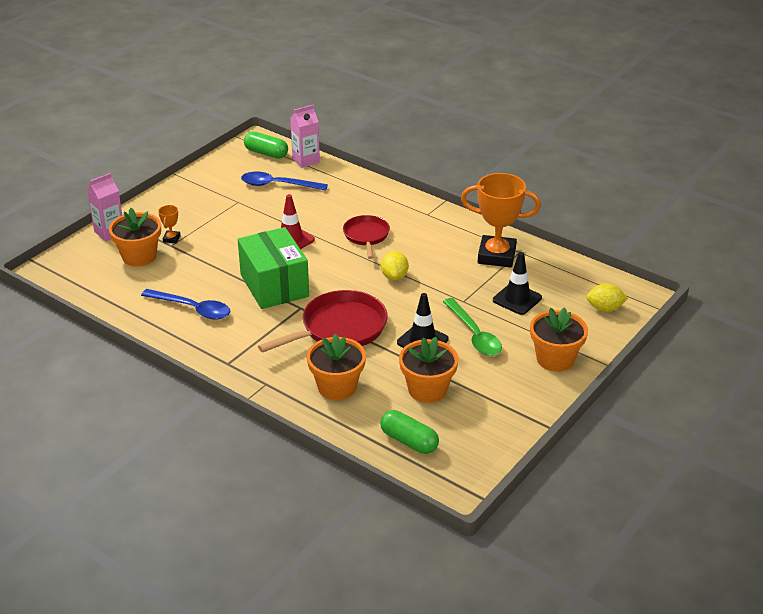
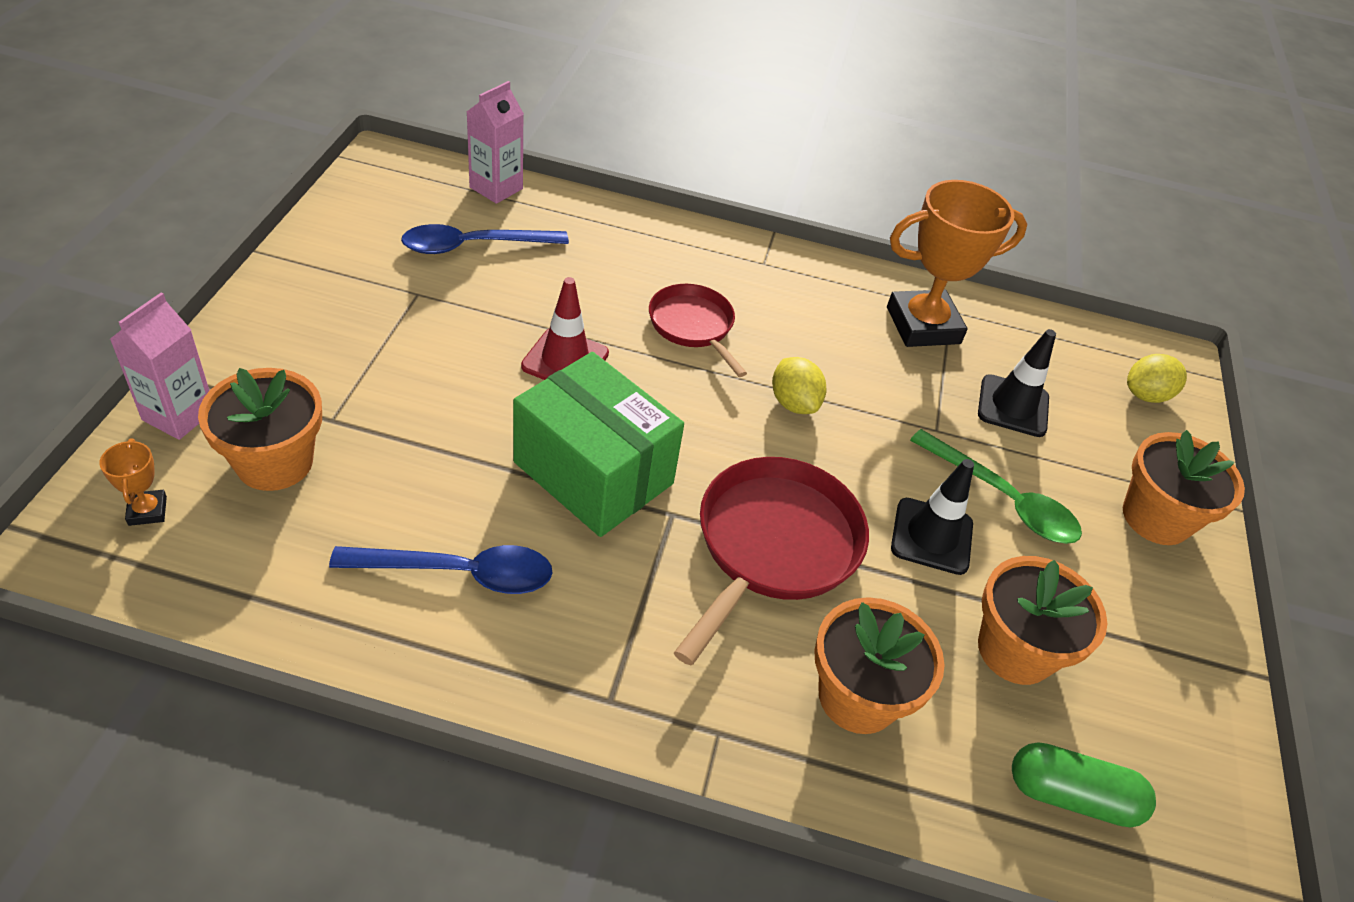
camera: 30 degrees left, 10 degrees up
orange trophy [158,205,181,243] -> orange trophy moved to [99,438,167,526]
green capsule [244,132,288,159] -> none

